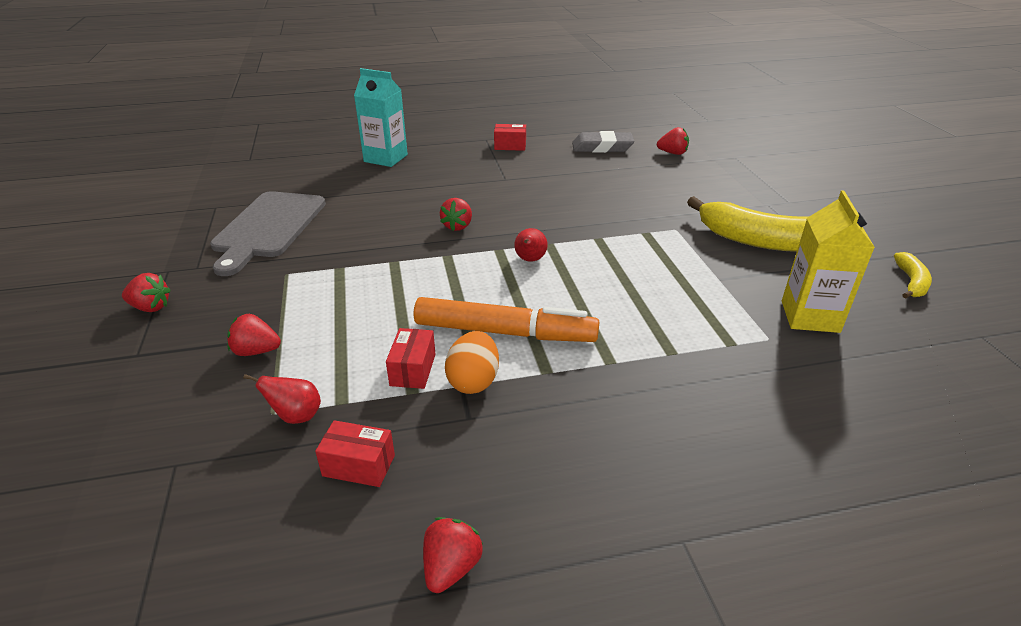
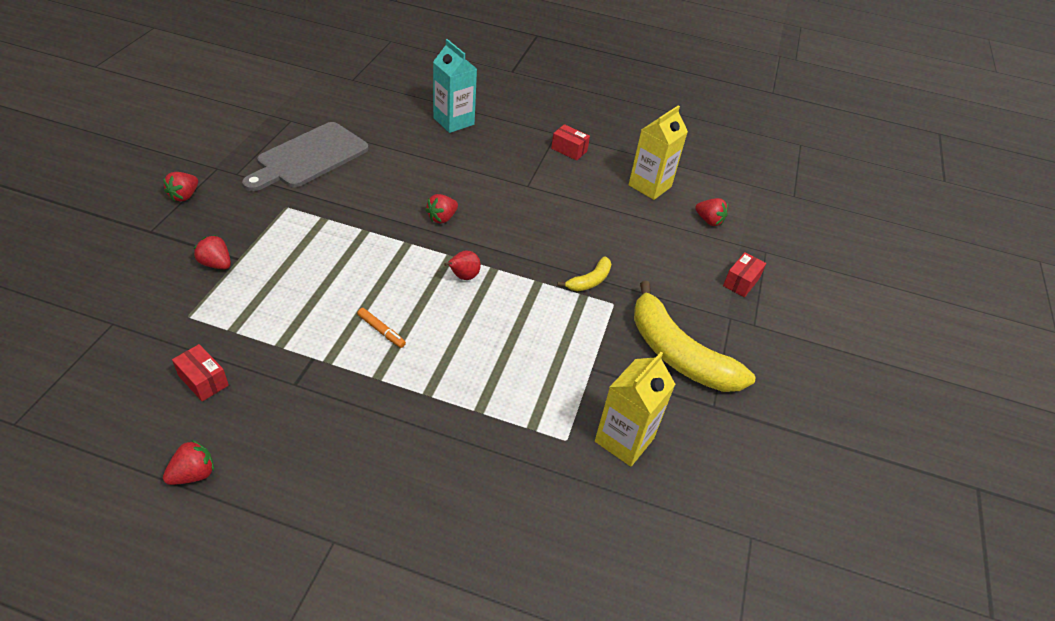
camera: 25 degrees right, 10 degrees up
red strawberry [122,273,171,312] -> red strawberry turned 75 degrees clockwise [163,172,198,202]
red pear [243,374,321,424] -> none
red box [386,328,436,389] -> red box moved to [723,252,766,297]
orange marker [414,297,599,342] -> orange marker [357,308,406,348], size x0.42
orange egg [445,331,499,394] -> none
grey eraser [572,131,635,153] -> yellow carton [628,105,688,200]
yellow banana [894,252,932,299] -> yellow banana moved to [557,256,611,291]

